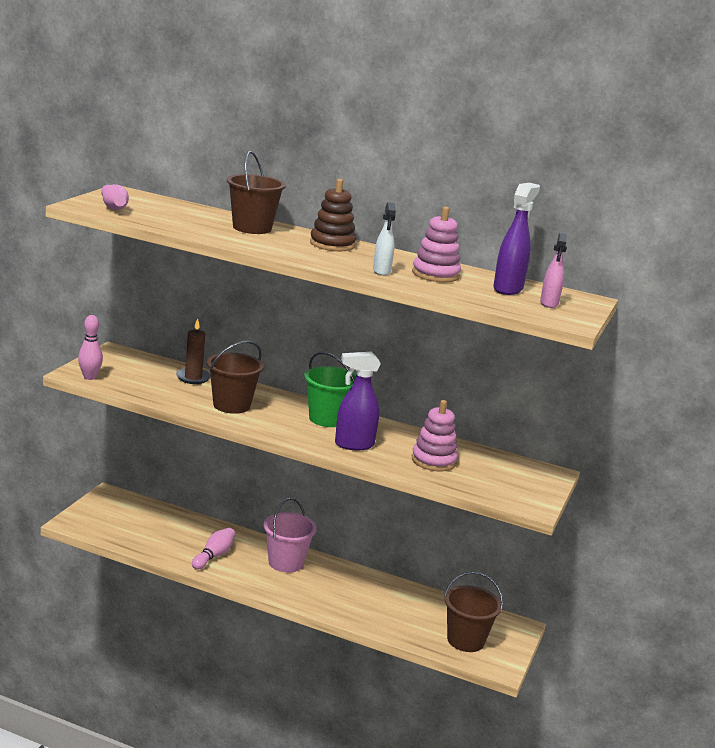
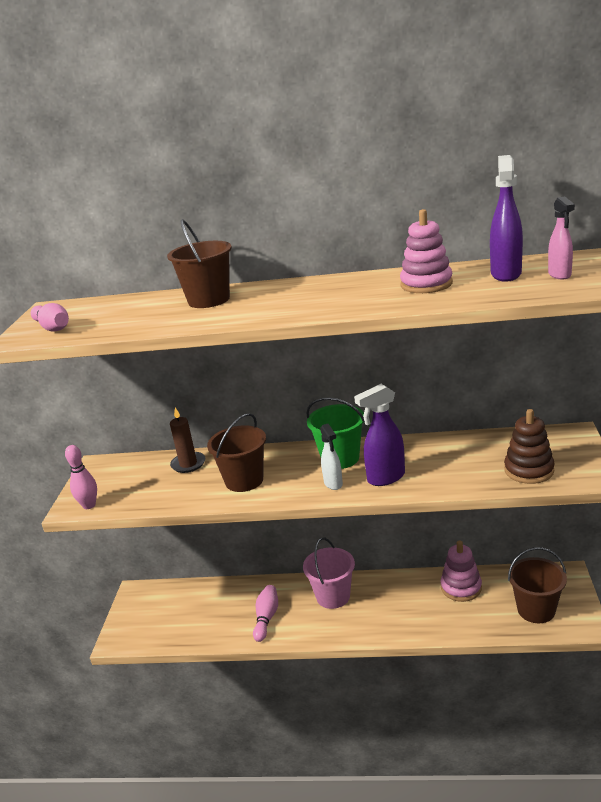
camera: 10 degrees left, 5 degrees up
brown stacking toy [310,179,356,251] -> brown stacking toy moved to [504,409,555,484]
white spray bottle [373,202,396,276] -> white spray bottle moved to [320,424,343,490]
pink stacking toy [412,400,458,471] -> pink stacking toy moved to [441,540,482,602]

